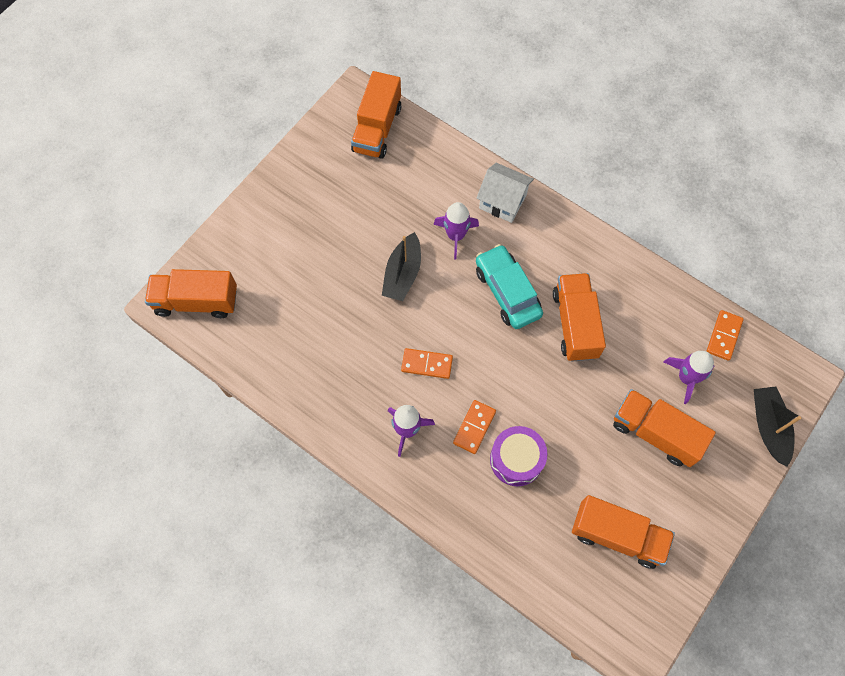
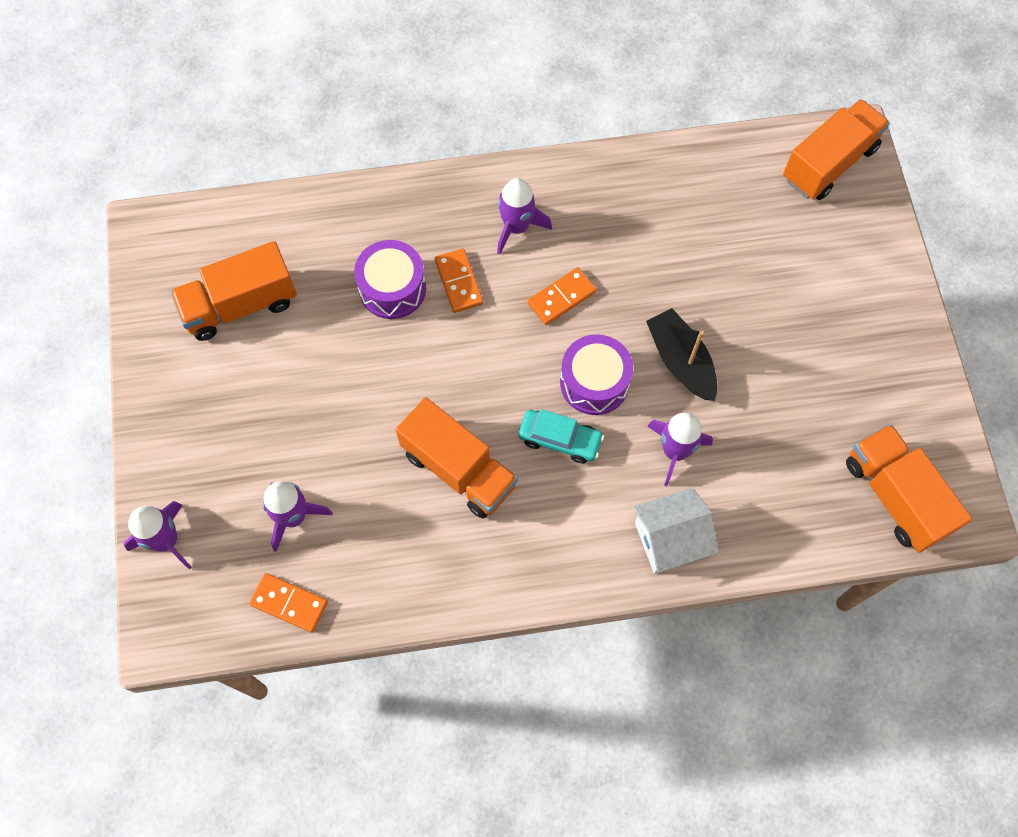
camera: 135 degrees right, 0 degrees up
turquoise car [476,244,543,329] -> turquoise car [518,409,604,464], size x0.66
orange truck [613,389,716,467] -> none
orange domino [706,310,743,361] -> orange domino turned 45 degrees counterclockwise [249,573,328,633]
black boat [754,386,802,467] -> purple rocket [124,501,192,569]
none -> purple drum [560,334,633,415]

